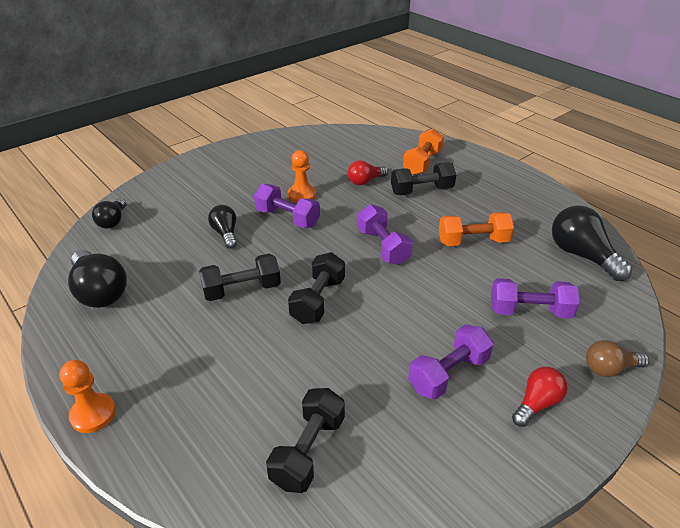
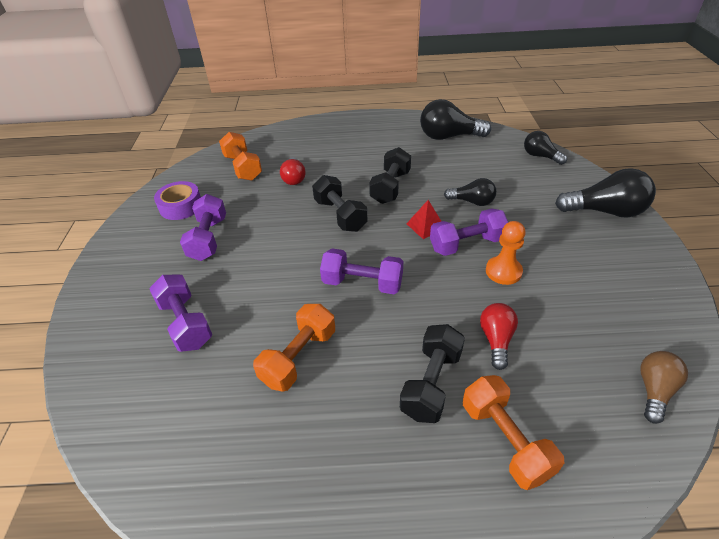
camera: 130 degrees right, 5 degrees up
orange pawn [60,360,116,433] -> none
black dumbbell [266,388,345,493] -> orange dumbbell [219,132,262,181]
purple dumbbell [491,278,579,318] -> purple dumbbell turned 75 degrees counterclockwise [149,275,212,352]
red light bulb [512,367,568,427] -> red light bulb moved to [280,157,305,185]
black light bulb [552,205,632,281] -> black light bulb moved to [555,168,656,218]
brown light bulb [586,340,649,377] -> brown light bulb moved to [640,351,688,424]
none -> purple tape [154,181,201,220]
none -> red pyramid [406,200,441,239]

